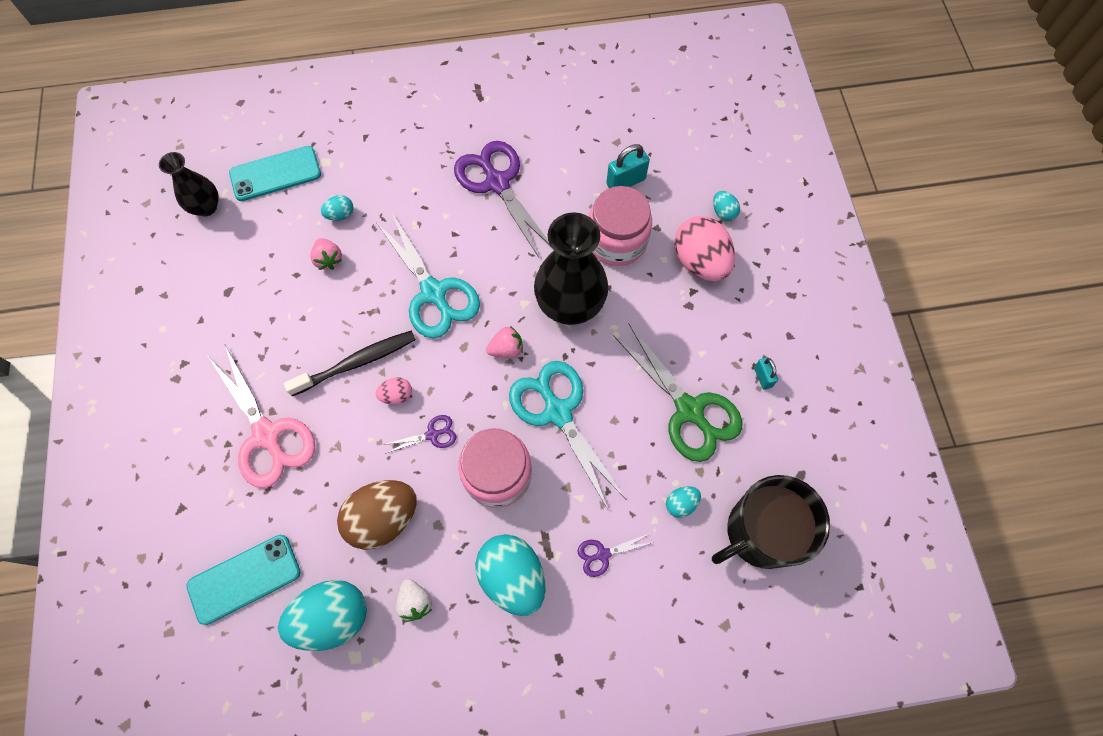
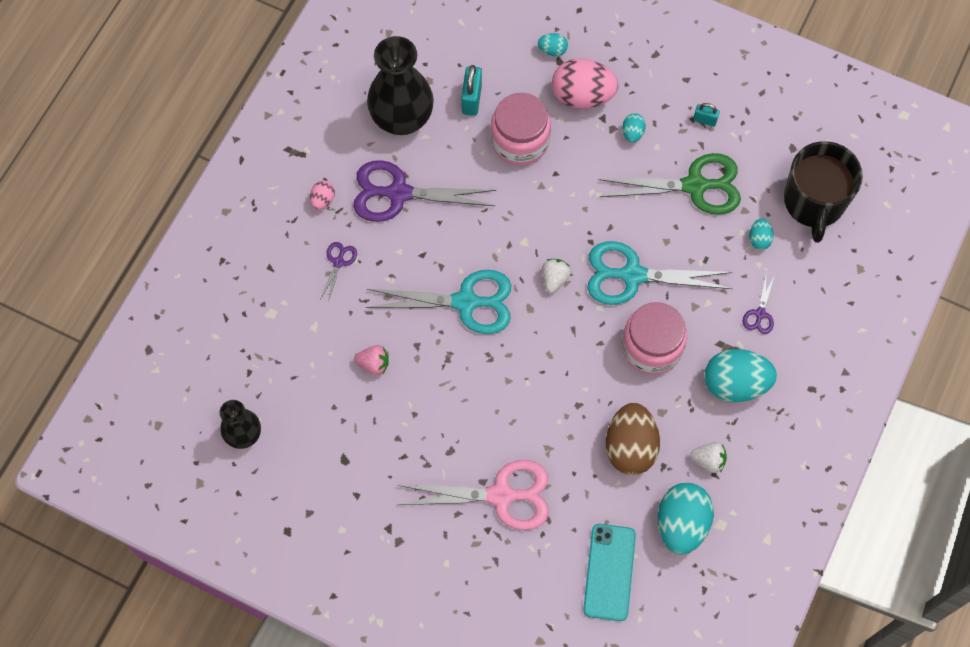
camera: 55 degrees left, 0 degrees up
turquoise phone [229,146,321,201] -> none
black toothbrush [284,330,416,396] -> none
turquoise egg [321,195,353,221] -> turquoise egg moved to [622,113,646,143]
pink egg [376,377,412,404] -> pink egg moved to [310,181,335,210]
purple scissors [383,415,456,454] -> purple scissors moved to [320,242,357,301]
pink strawberry [486,326,523,358] -> white strawberry [542,259,571,293]
black vase [534,212,608,325] -> black vase moved to [367,36,434,135]

